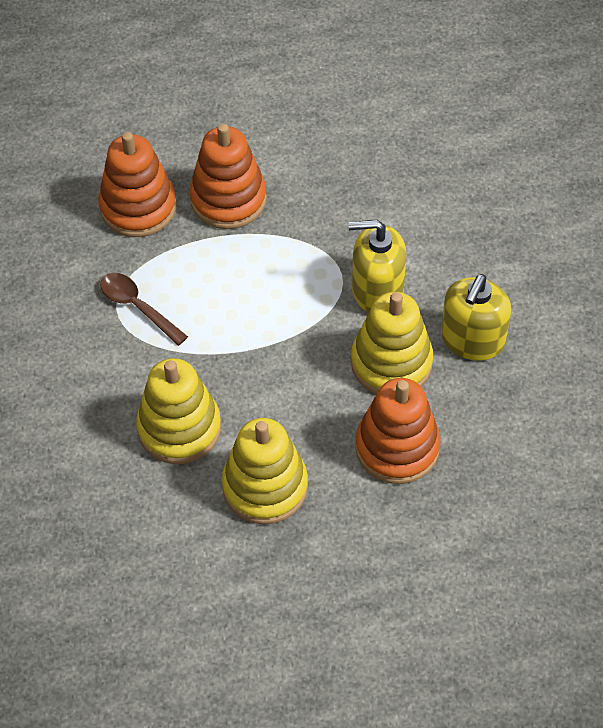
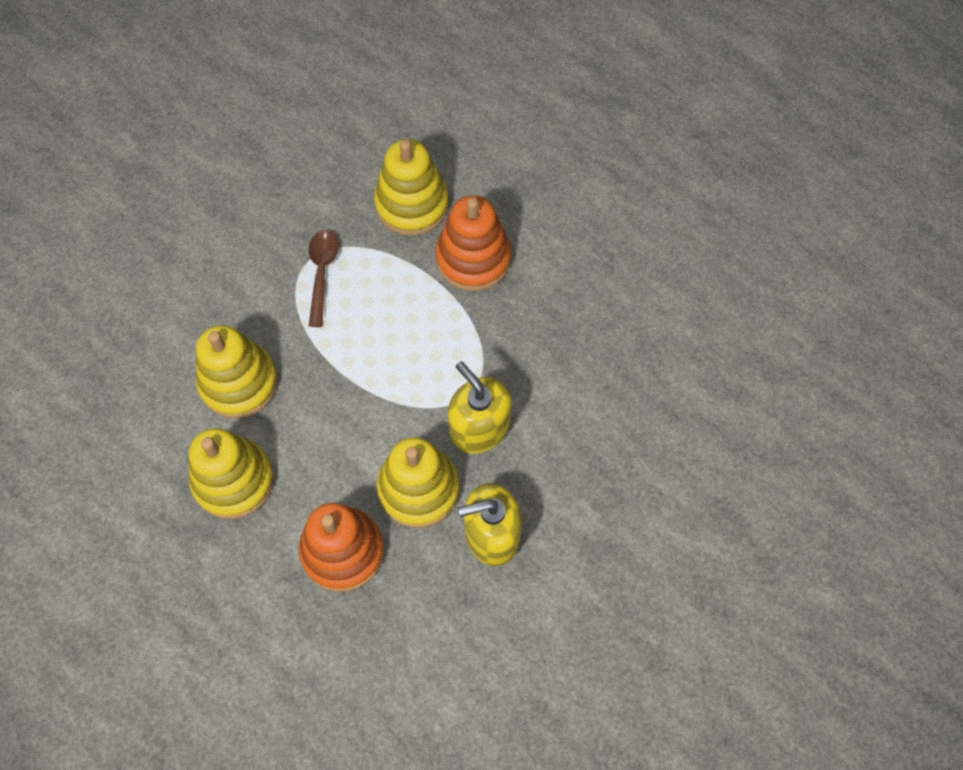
camera: 50 degrees right, 10 degrees up
orange stacking toy [98,132,176,237] -> yellow stacking toy [374,139,449,236]

